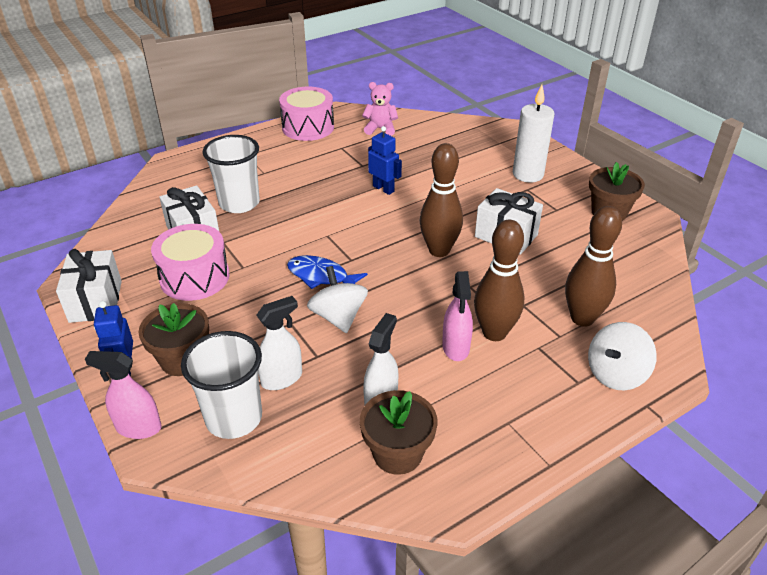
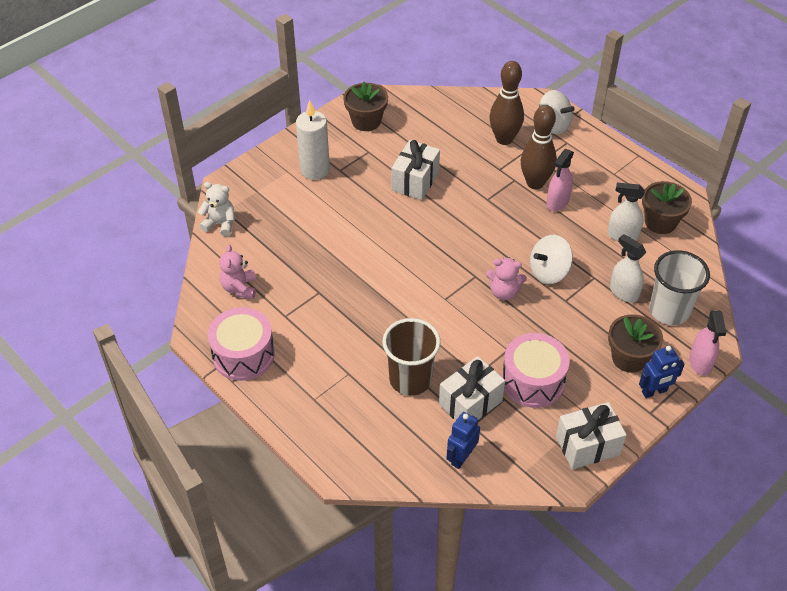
camera: 100 degrees left, 10 degrees up
white cup [202,135,260,213] -> brown cup [383,318,440,396]
blue fish [287,255,368,289] -> pink teddy bear [486,257,527,300]
blue robot [368,126,402,195] -> blue robot moved to [446,412,480,469]
brown bowling pin [420,143,463,257] -> none
pink spray bottle [442,271,473,361] -> pink spray bottle turned 135 degrees clockwise [547,149,574,211]
none -> white teddy bear [198,182,235,237]

